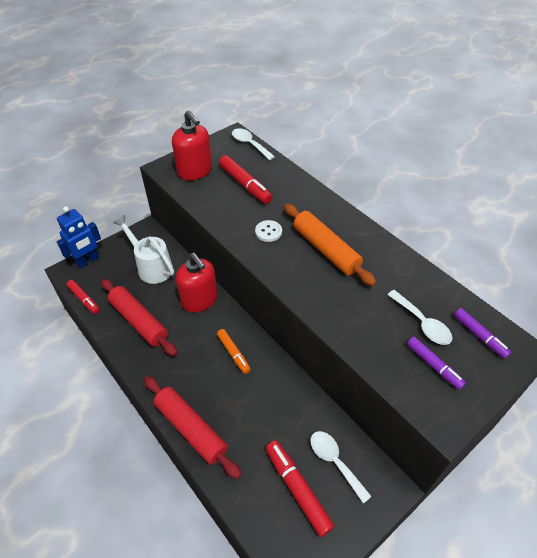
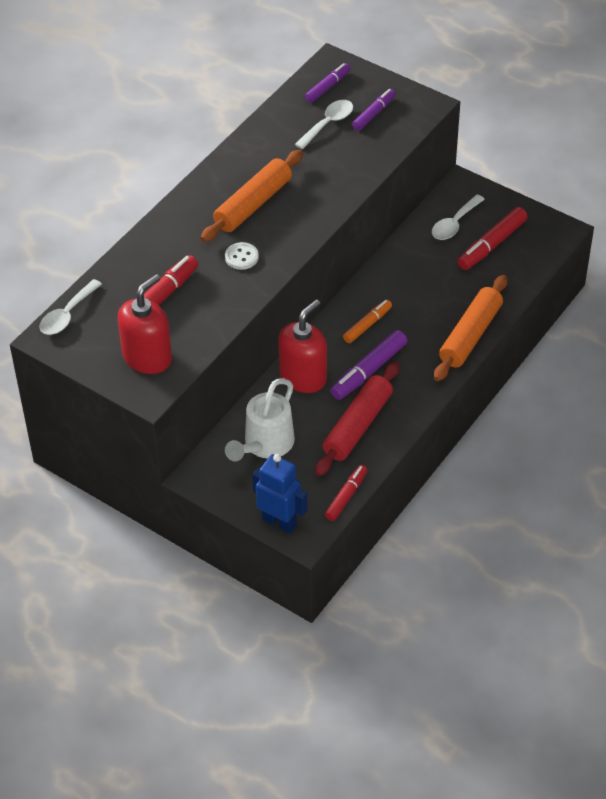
camera: 105 degrees left, 0 degrees up
red rolling pin [144,376,242,479] -> orange rolling pin [434,275,507,381]
none -> purple marker [330,330,407,400]

